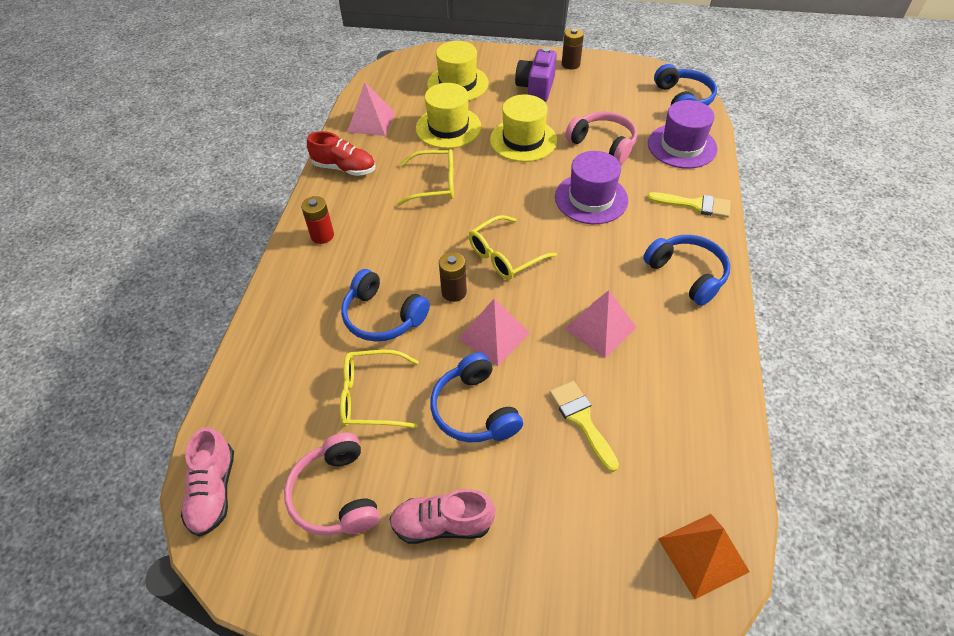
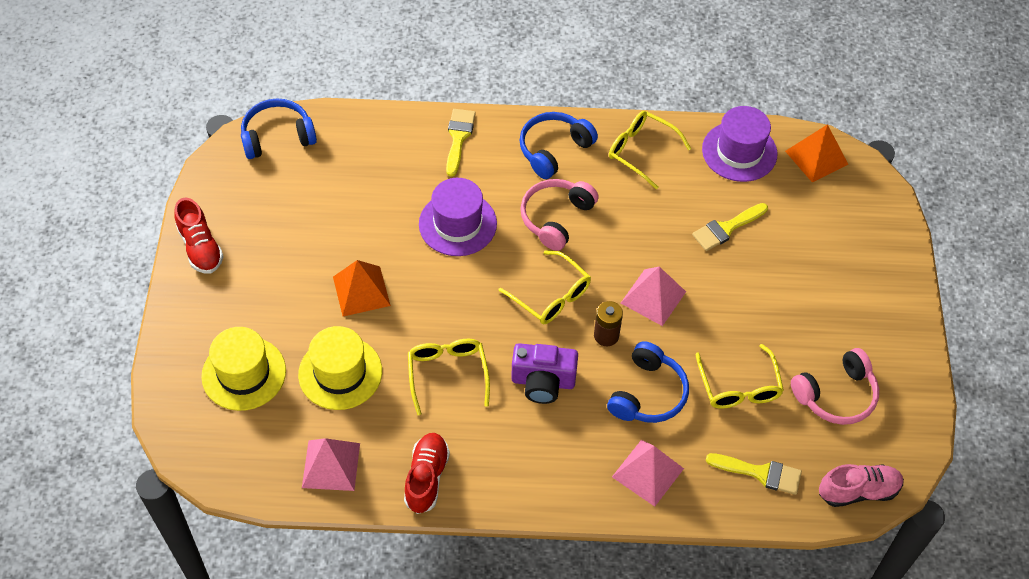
camera: 100 degrees left, 5 degrees up
red battery [301,196,334,244] -> none
pink shoe [389,489,496,544] -> none
blue headphones [430,352,523,442] -> none
yellow hat [490,94,557,162] -> orange pyramid [333,260,391,317]
purple camera [515,47,557,102] -> purple camera moved to [511,343,578,404]
brown battery [562,28,584,70] -> red shoe [174,198,224,274]
pink headphones [565,112,637,164] -> pink headphones moved to [520,179,599,251]
pink pyramid [565,290,637,358] -> pink pyramid moved to [612,440,684,507]
purple hat [648,100,717,169] -> purple hat moved to [702,106,778,182]
none -> yellow glasses [609,111,691,190]
none -> yellow brush [706,453,802,495]

